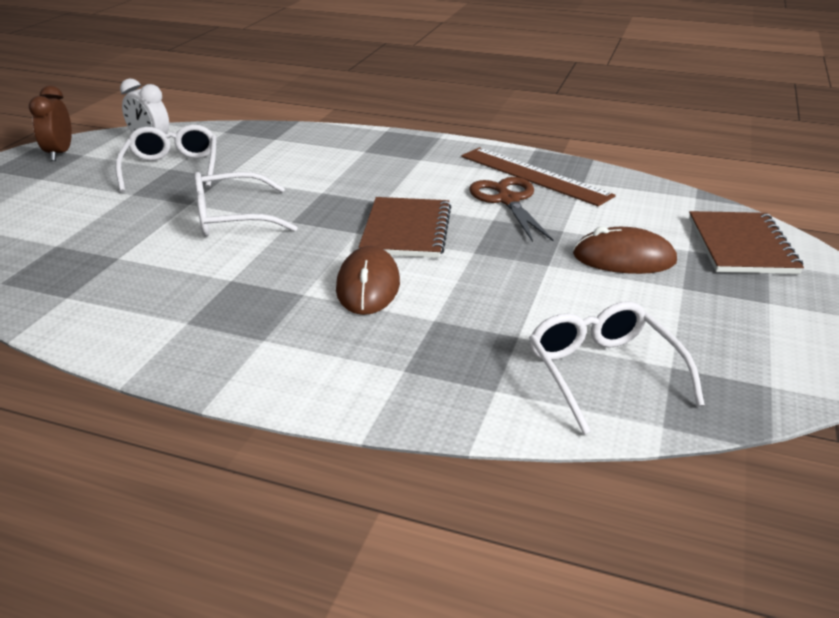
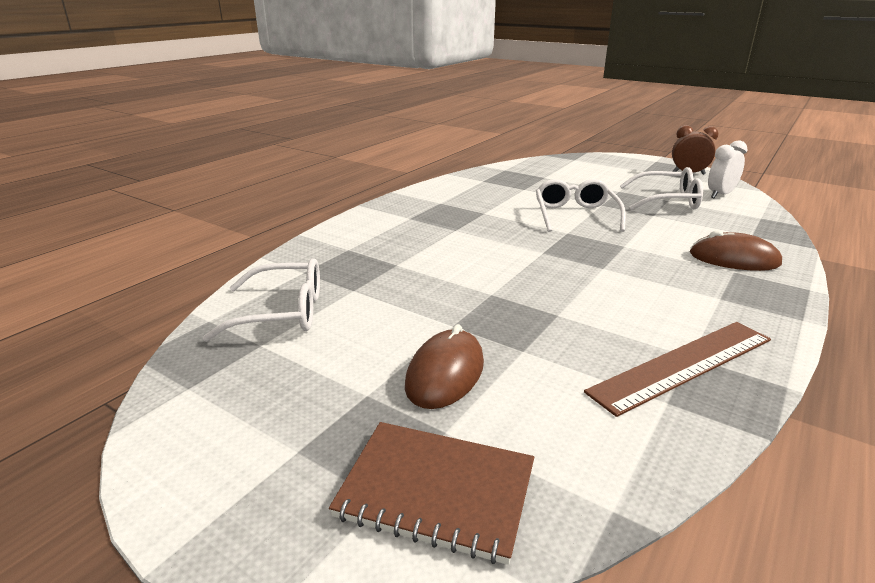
camera: 105 degrees right, 5 degrees down
brown mouse [336,246,400,315] -> brown mouse moved to [690,230,782,271]
brown notebook [359,197,451,258] -> none
brown scissors [469,177,554,242] -> none

